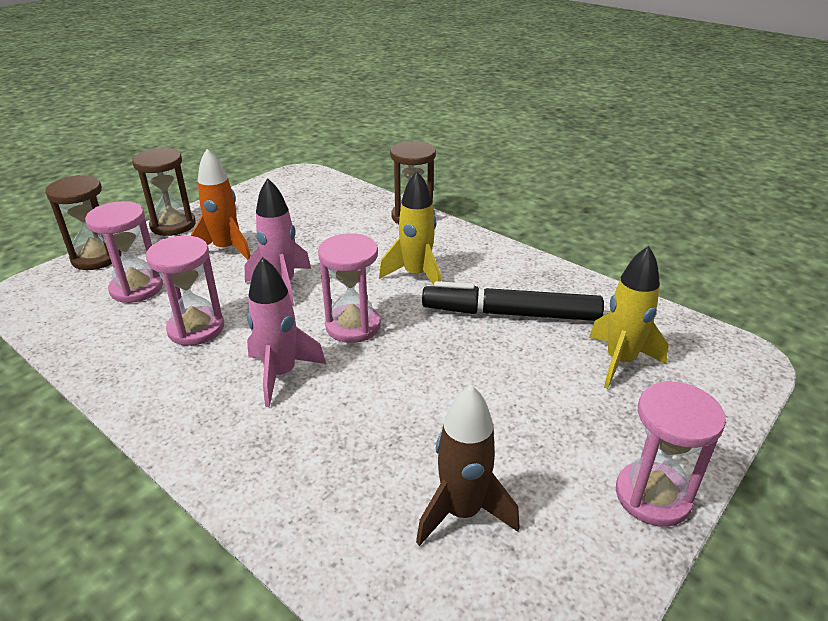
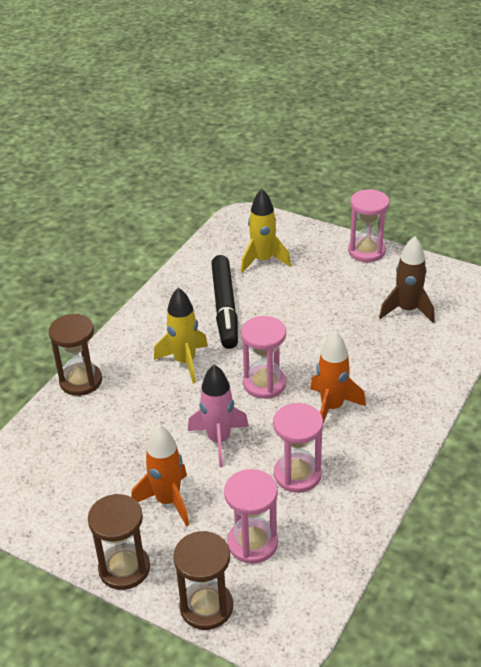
camera: 100 degrees left, 5 degrees up
pink rocket [247,257,326,407] -> orange rocket [310,331,366,424]

